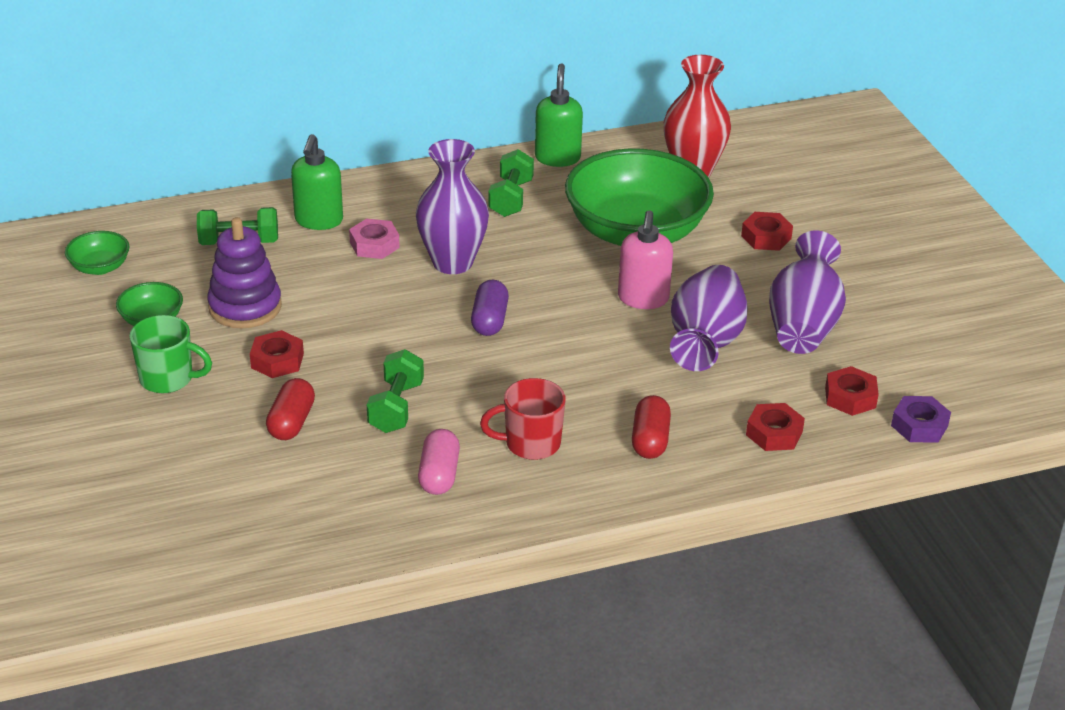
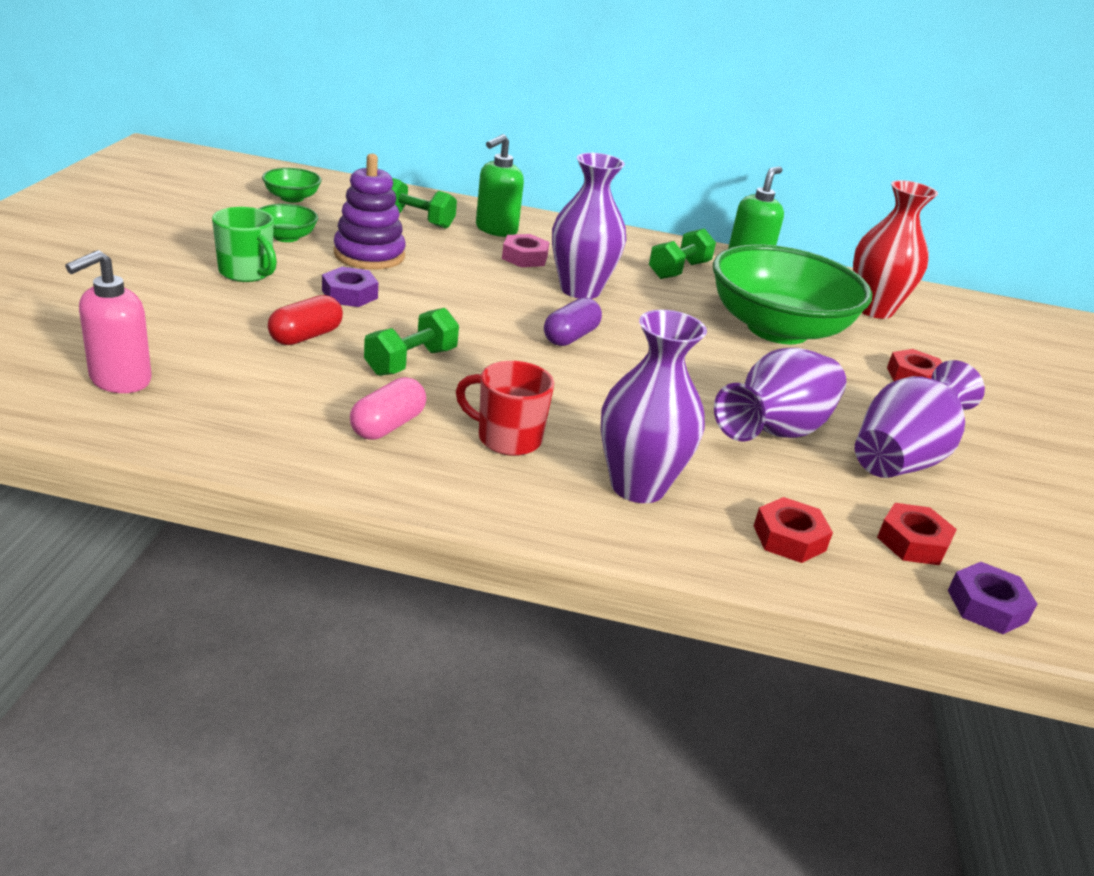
camera: 25 degrees right, 5 degrees down
red nut [250,330,304,378] -> purple nut [322,267,378,307]
pink soap dispenser [618,210,673,309] -> pink soap dispenser moved to [65,250,152,393]
red capsule [632,395,671,459] -> purple vase [601,310,707,503]

